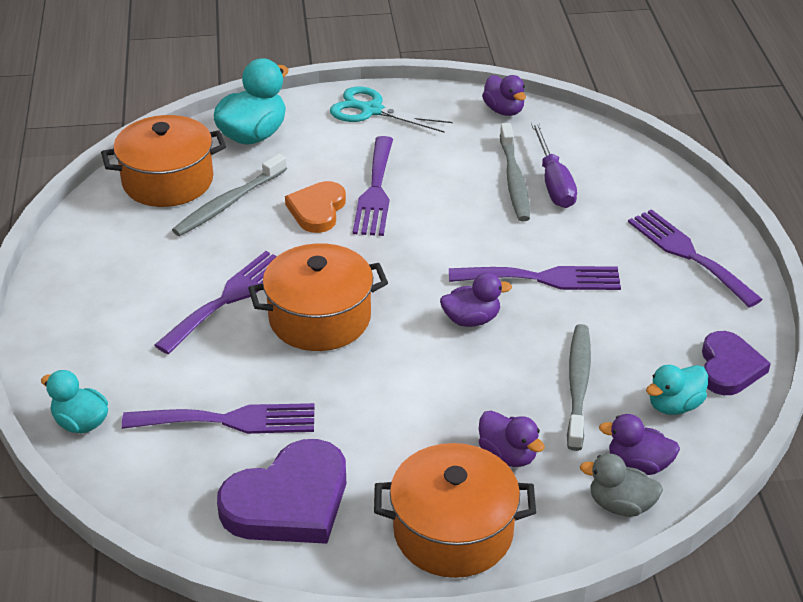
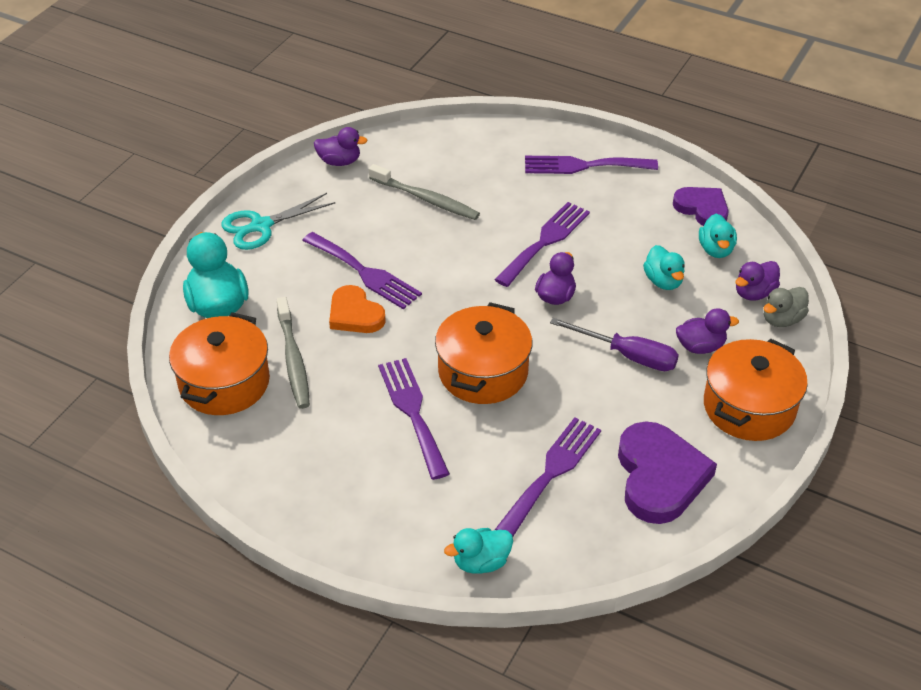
camera: 55 degrees left, 5 degrees up
purple screwdriver [531,122,577,208] -> purple screwdriver moved to [550,318,679,371]
grey toothbrush [567,324,591,451] -> turquoise duck [643,245,685,290]

